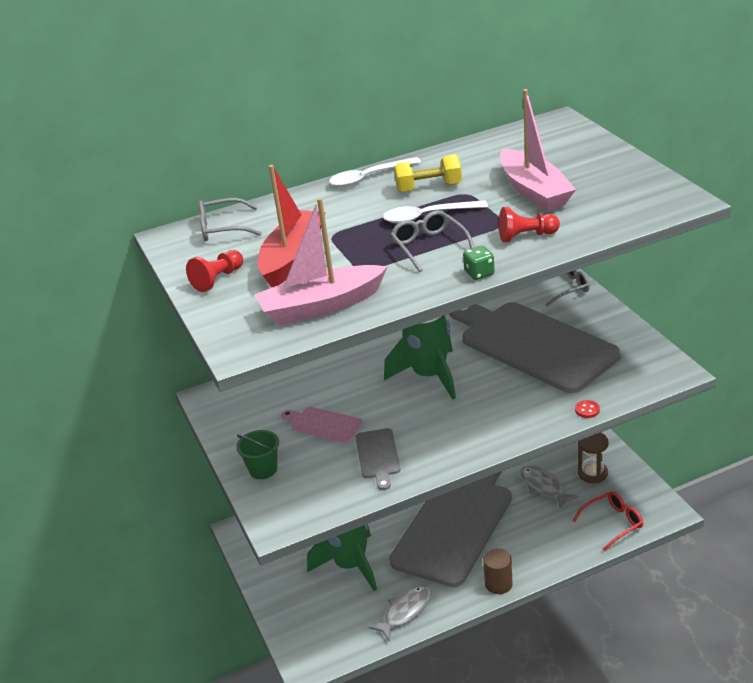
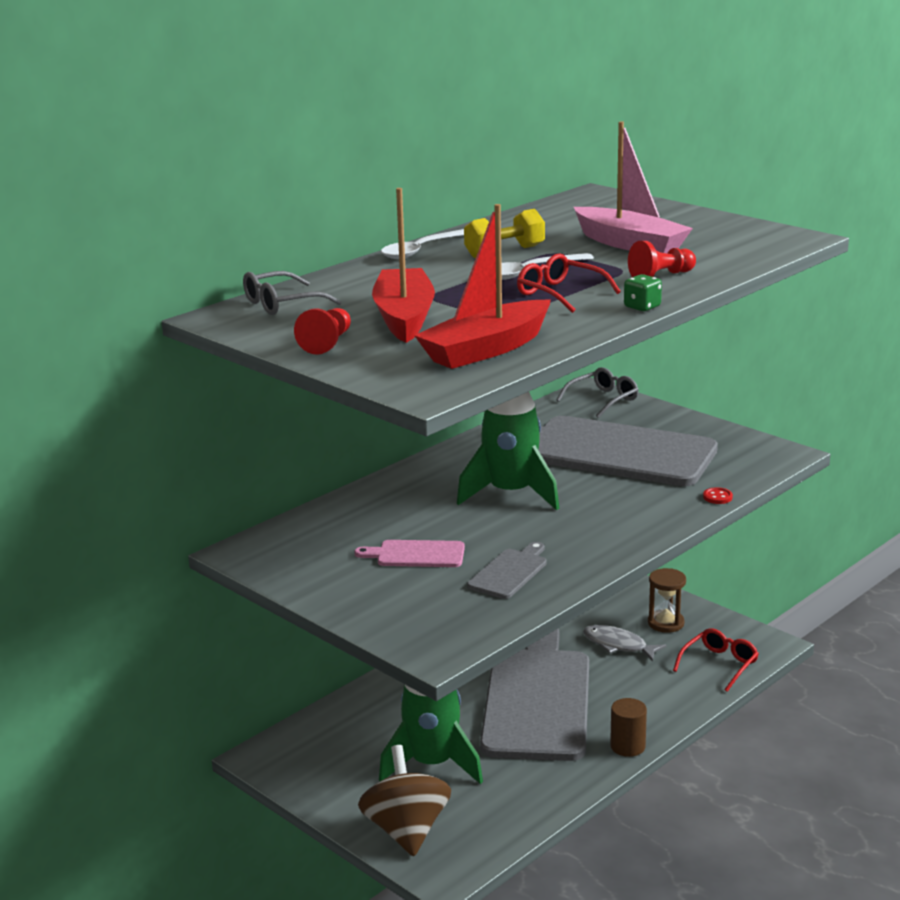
camera: 25 degrees left, 10 degrees down
green bucket [236,430,279,479] -> none
pink boat [255,198,388,325] -> red boat [414,204,551,369]
grey cutting board [356,428,401,490] -> grey cutting board turned 120 degrees counterclockwise [467,542,547,599]
grey fish [369,586,432,641] -> none
grey glasses [390,210,474,272] -> red glasses [517,253,621,313]
none -> brown spinning top [358,745,451,856]

